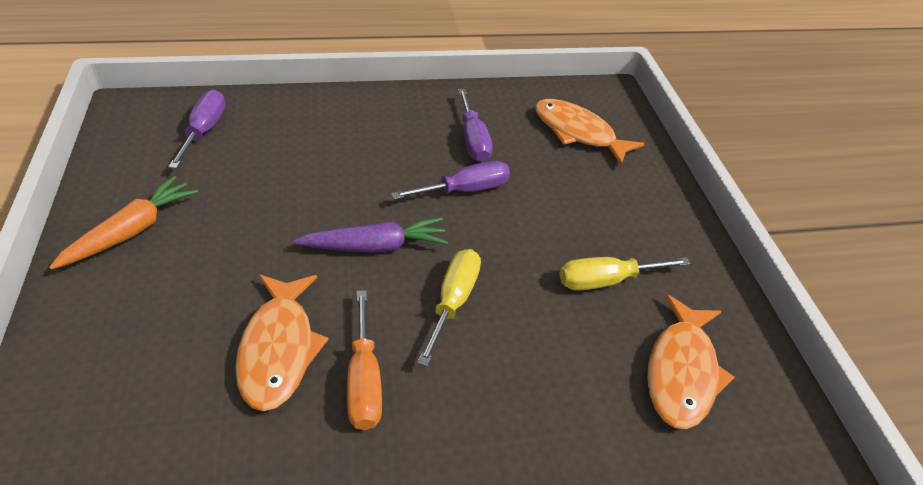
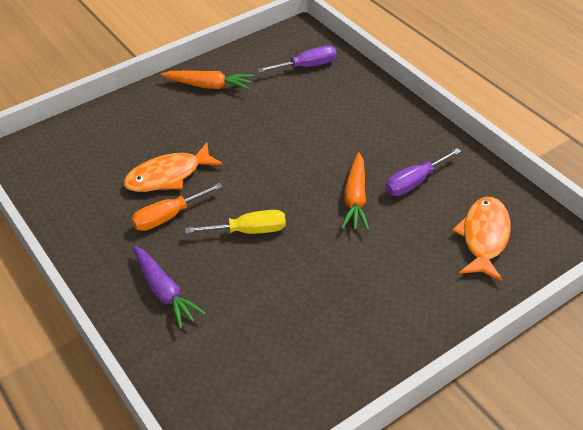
camera: 70 degrees right, 0 degrees up
purple carrot [293,217,448,253] -> purple carrot moved to [133,246,206,329]
purple screwdriver [391,161,510,200] -> orange carrot [341,152,369,230]
yellow screwdriver [560,257,691,291] -> none
orange fish [647,294,735,429] -> none

